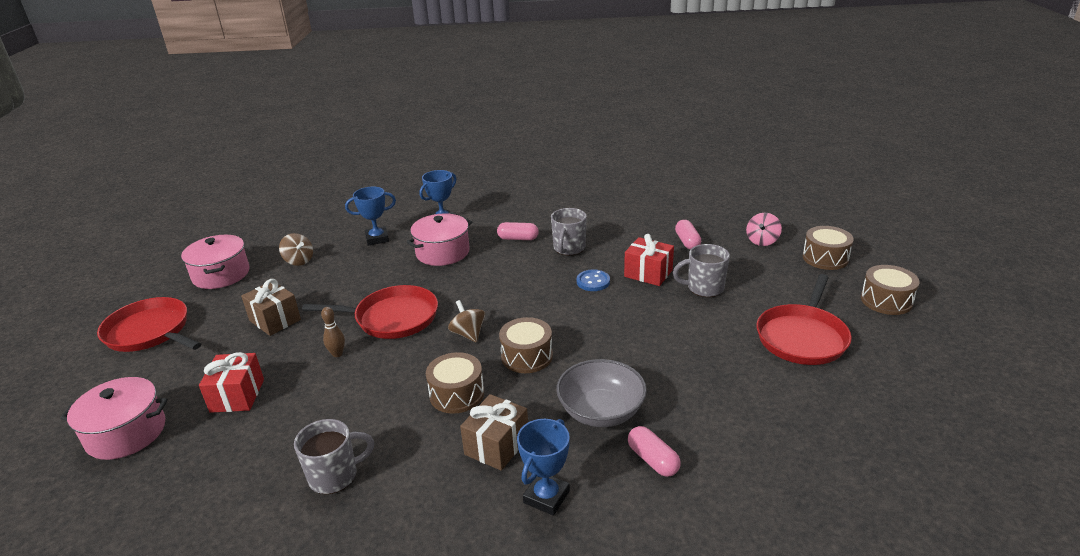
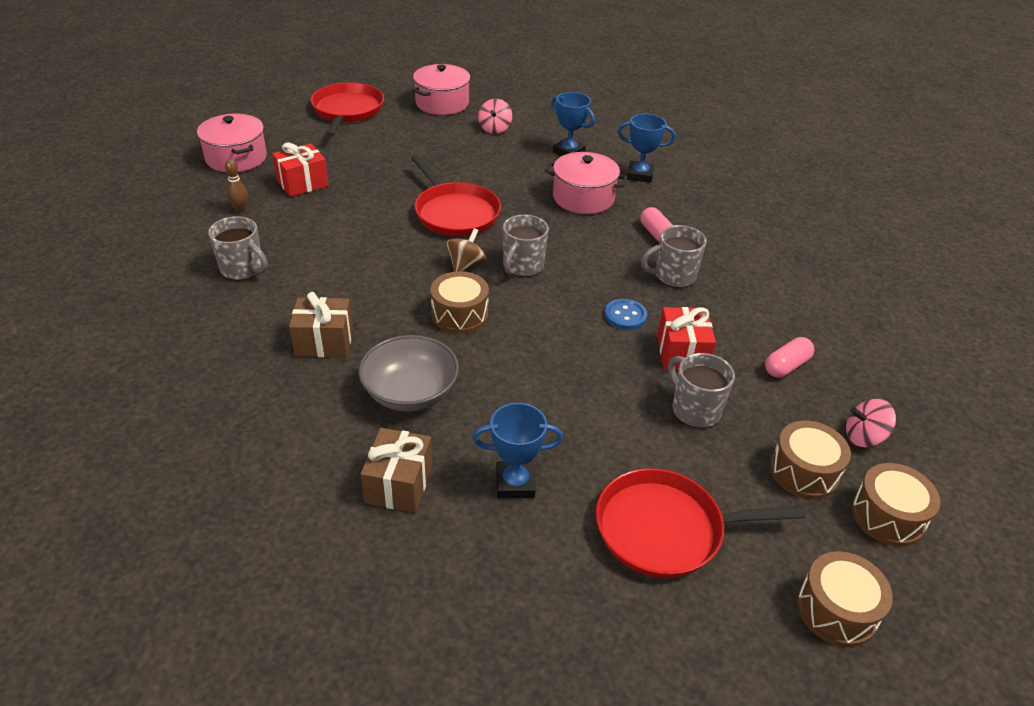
camera: 55 degrees right, 10 degrees up
brown gift [241,279,301,336] -> brown gift moved to [361,428,432,513]
brown spinning top [279,233,313,266] -> pink spinning top [478,99,512,134]
brown bowling pin [321,307,345,357] -> brown bowling pin moved to [225,159,248,212]
brown drum [426,352,484,414] -> brown drum moved to [770,421,851,499]
blue trophy [517,419,570,516] -> blue trophy moved to [472,403,563,498]
pink capsule [628,426,681,477] -> none
none -> grey mug [503,215,549,277]

